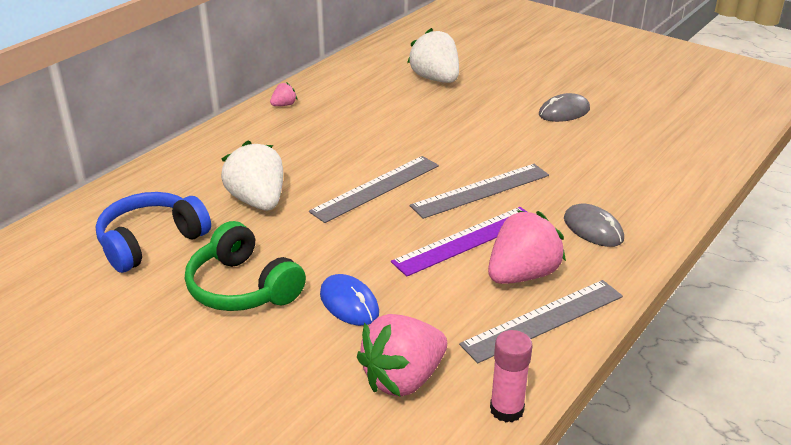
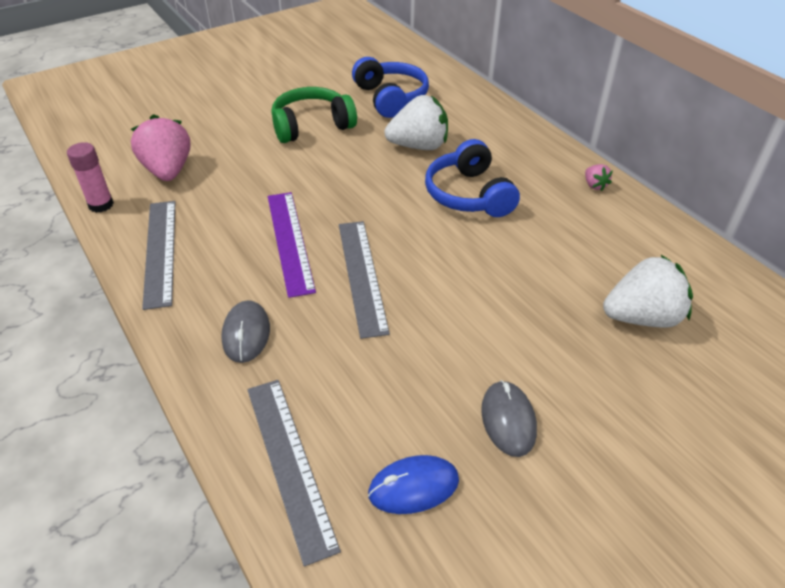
camera: 110 degrees right, 10 degrees up
grey ruler [309,156,439,223] -> grey ruler moved to [247,380,341,567]
blue mouse [320,274,379,326] -> blue mouse moved to [368,455,459,514]
pink strawberry [488,210,566,284] -> none
grey mouse [564,204,624,247] -> grey mouse turned 75 degrees counterclockwise [221,300,270,363]
none -> blue headphones [425,139,520,217]

